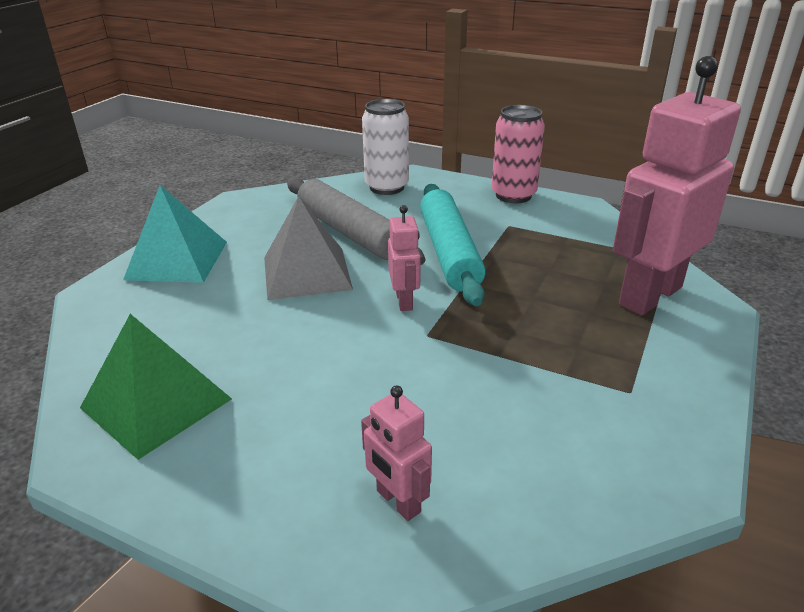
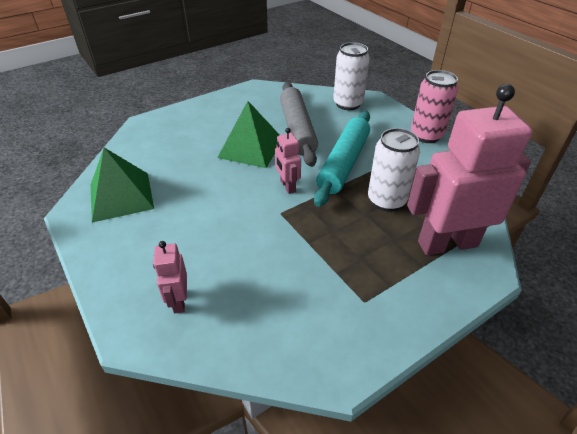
camera: 30 degrees right, 10 degrees up
turquoise pyramid [123,185,227,283] -> none
grey pyramid [264,196,353,300] -> green pyramid [217,101,280,168]
pink robot [388,205,421,311] -> pink robot turned 135 degrees clockwise [275,128,301,194]
none -> white can [368,128,420,211]

